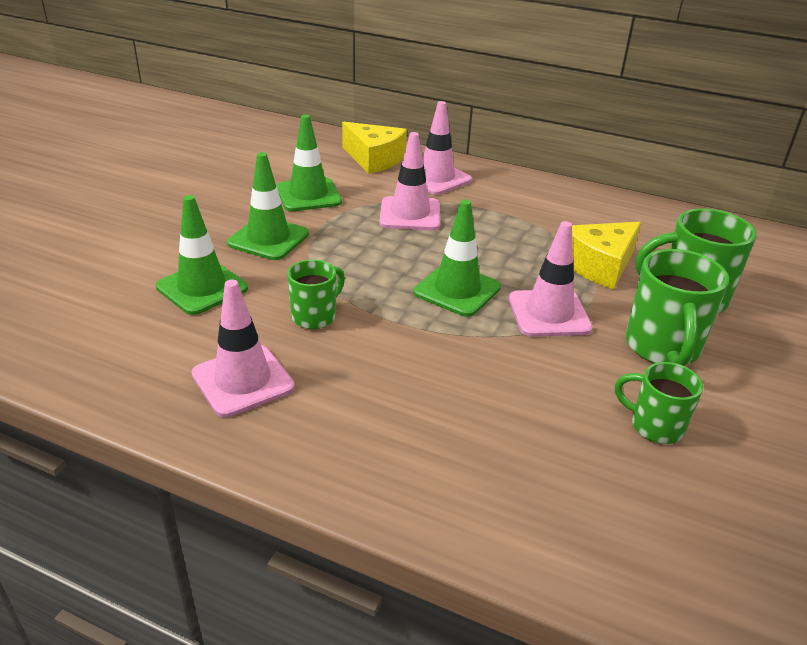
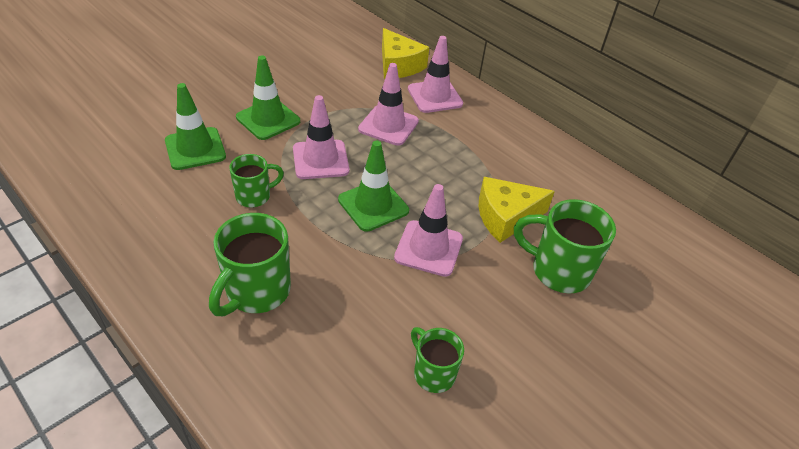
camera: 20 degrees right, 10 degrees up
pink traffic cone [192,280,295,417] -> pink traffic cone moved to [293,95,349,179]
green traffic cone [277,115,342,211] -> none
green mug [626,249,729,366] -> green mug moved to [209,213,291,316]

